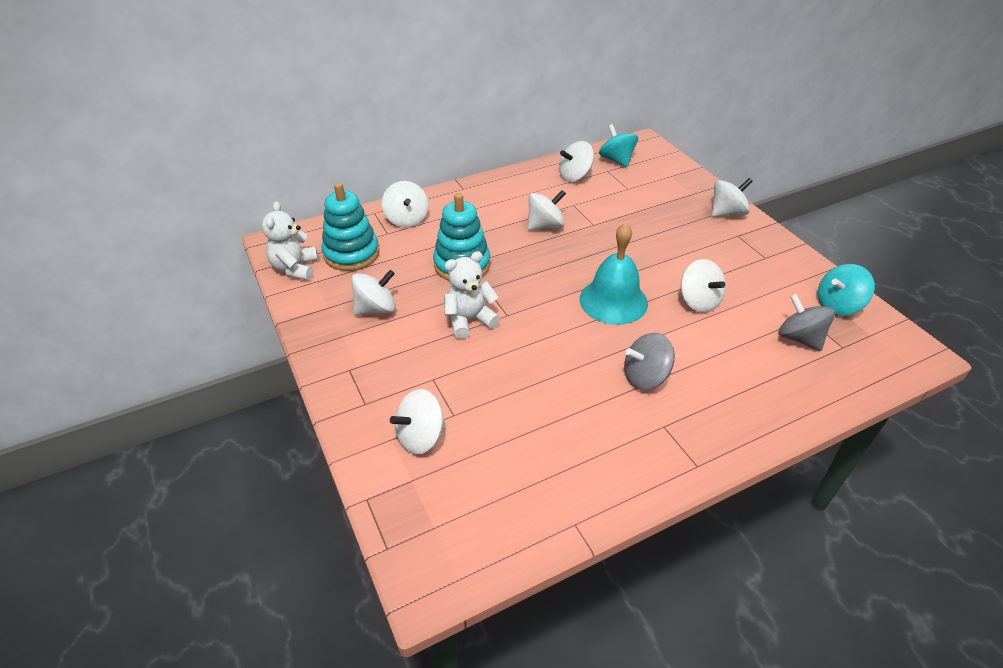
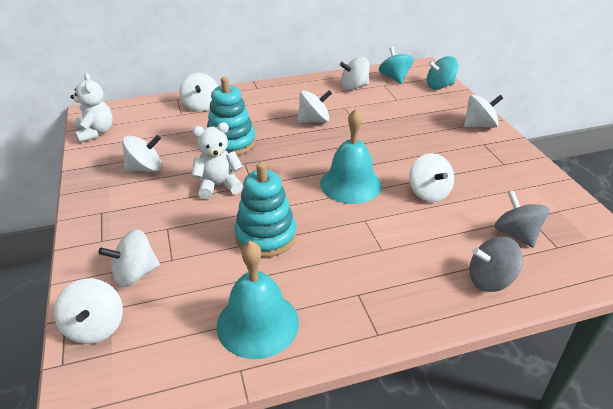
camera: 10 degrees right, 5 degrees down
white teddy bear [262,201,318,280] -> white teddy bear turned 150 degrees clockwise [70,73,113,143]
turquoise stacking toy [322,183,380,271] -> turquoise stacking toy moved to [234,162,296,257]
grey spinning top [624,333,675,390] -> grey spinning top moved to [469,237,523,292]
turquoise spinning top [818,264,875,316] -> turquoise spinning top moved to [427,56,458,90]
none -> white spinning top [54,278,123,344]
none -> turquoise bell [217,241,299,359]

